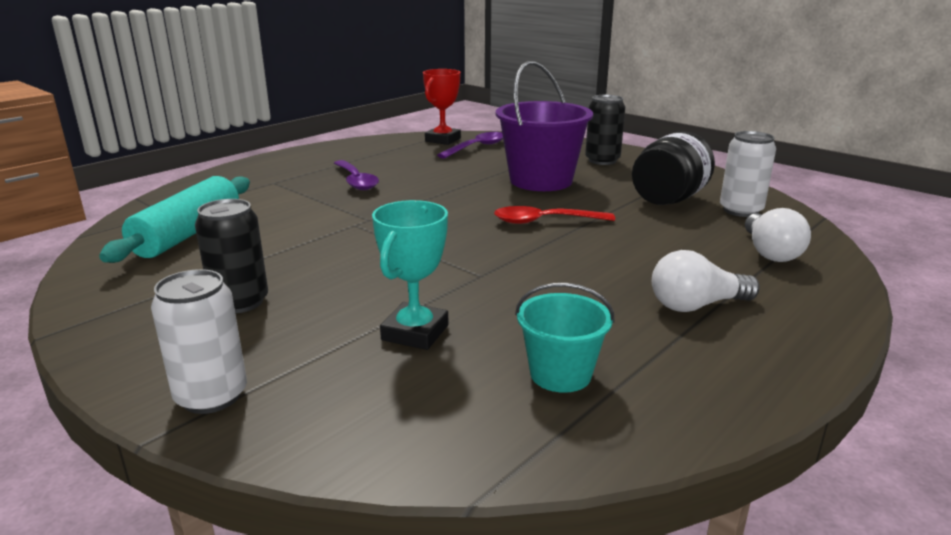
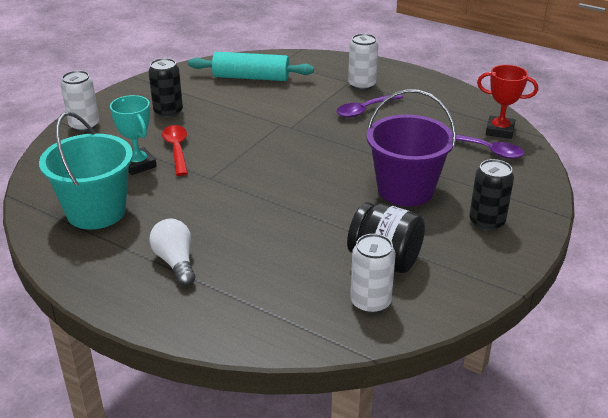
camera: 80 degrees right, 10 degrees up
turquoise trophy [372,200,448,350] -> turquoise trophy turned 45 degrees clockwise [110,95,157,175]
red spoon [494,206,615,224] -> red spoon moved to [162,125,188,176]
turquoise bucket [515,283,615,393] -> turquoise bucket [39,112,133,230], size x1.81
white light bulb [745,208,811,262] -> none
none -> white can [348,33,378,90]

